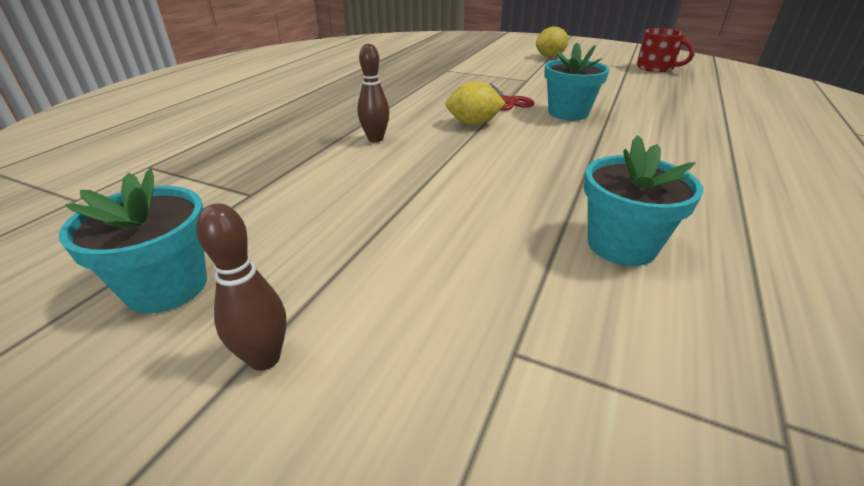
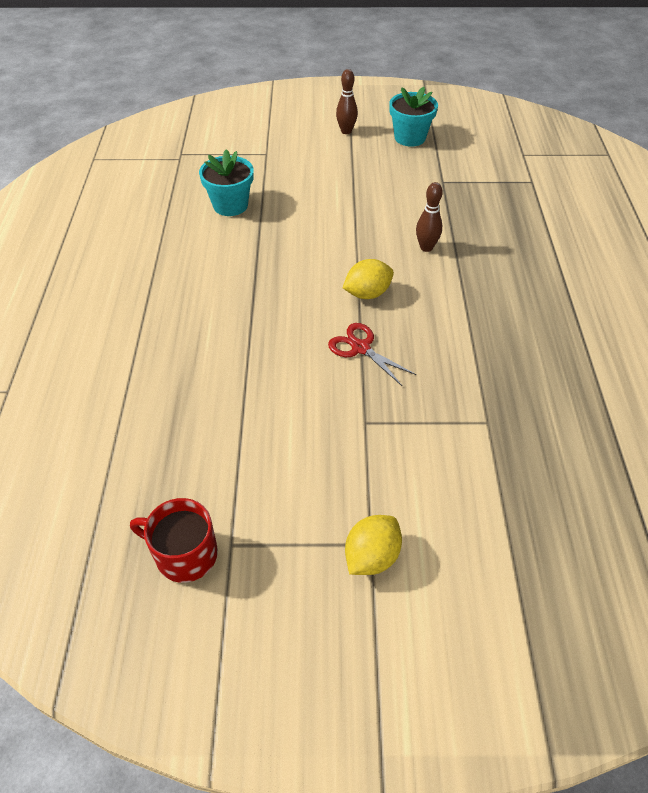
camera: 155 degrees right, 15 degrees up
turquoise flower pot [544,43,610,120] -> none

